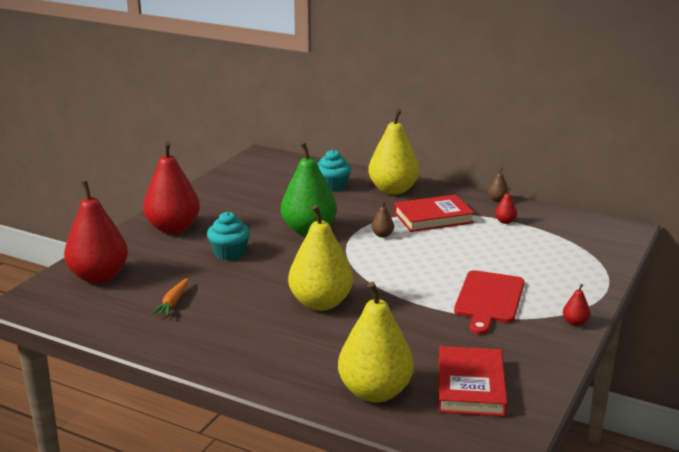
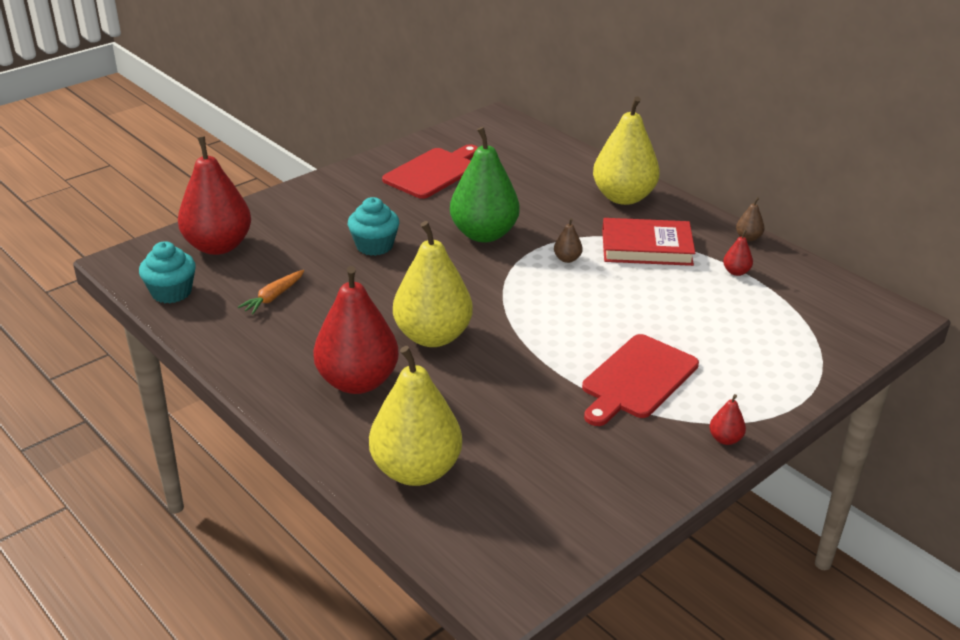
camera: 20 degrees right, 10 degrees up
red pear [143,142,200,234] -> red pear moved to [313,266,399,394]
turquoise cupcake [317,150,351,192] -> turquoise cupcake moved to [139,241,196,303]
red book [439,346,508,416] -> none
none -> red cutting board [382,144,478,199]

